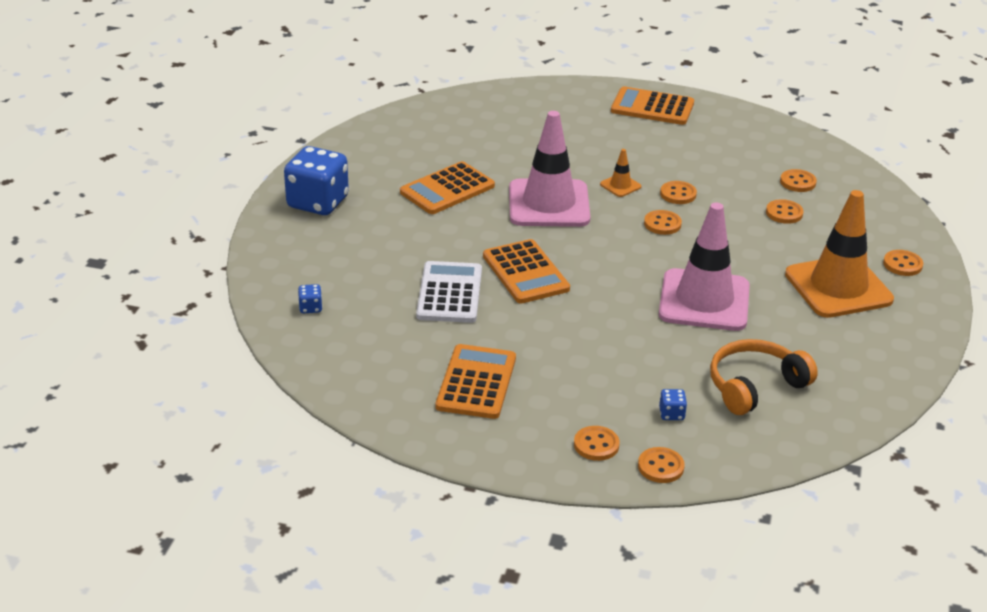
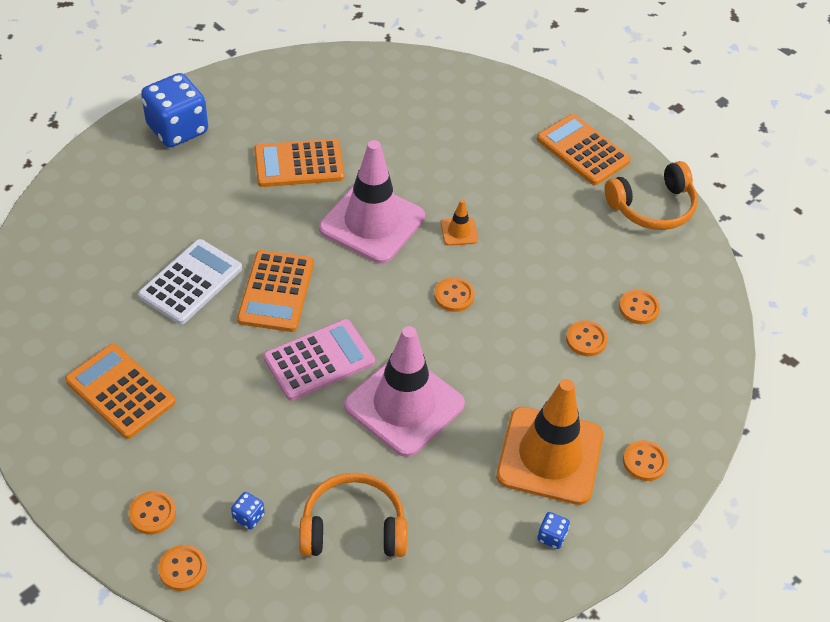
camera: 30 degrees right, 15 degrees up
blue dice [298,284,322,313] -> blue dice moved to [537,512,570,549]
orange calculator [436,344,516,419] -> orange calculator turned 90 degrees counterclockwise [65,344,176,439]
orange button [660,181,697,204] -> none
none -> pink calculator [263,319,375,401]
none -> orange headphones [605,161,698,230]

